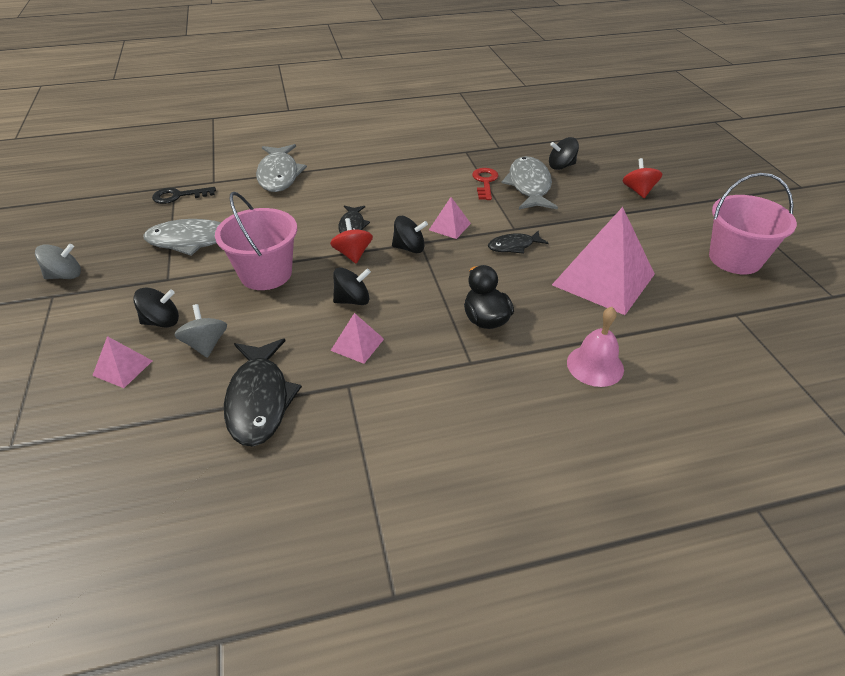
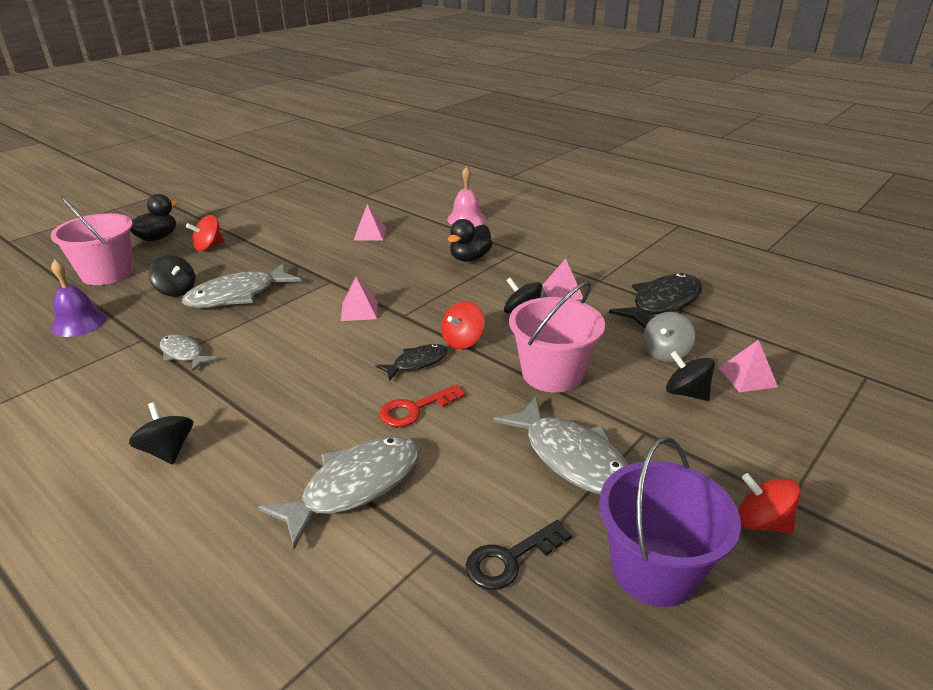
camera: 125 degrees left, 10 degrees down
grey spinning top [35,244,81,279] -> red spinning top [738,473,801,534]
black key [152,187,216,204] -> black key turned 105 degrees clockwise [466,520,572,590]
black spinning top [392,216,428,253] -> black spinning top moved to [129,402,193,464]
red key [472,168,498,200] -> red key moved to [379,384,465,427]
black fish [488,230,549,254] -> none
pink pyramid [552,207,655,315] -> pink pyramid [354,204,386,240], size x0.45
pink bucket [709,173,797,274] -> pink bucket moved to [50,196,133,285]
none -> purple bell [51,259,107,337]
none -> black duck [130,194,179,241]
none -> grey fish [160,334,218,372]
none -> purple bucket [599,437,741,607]

